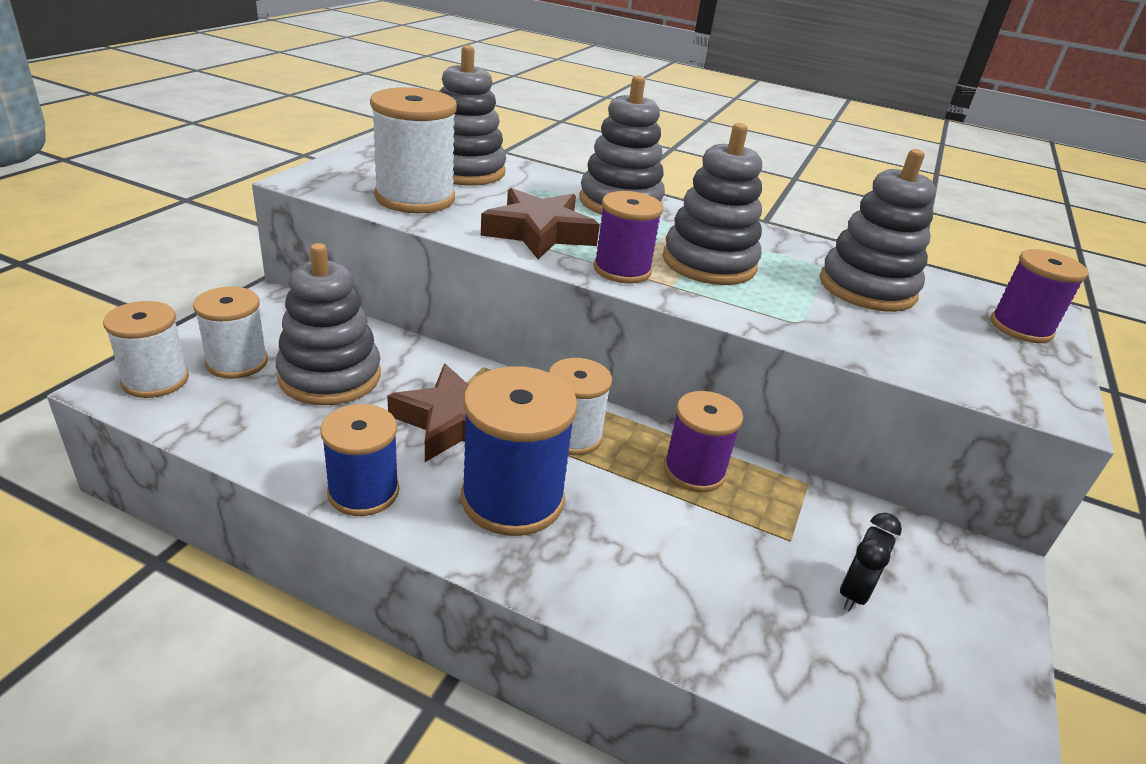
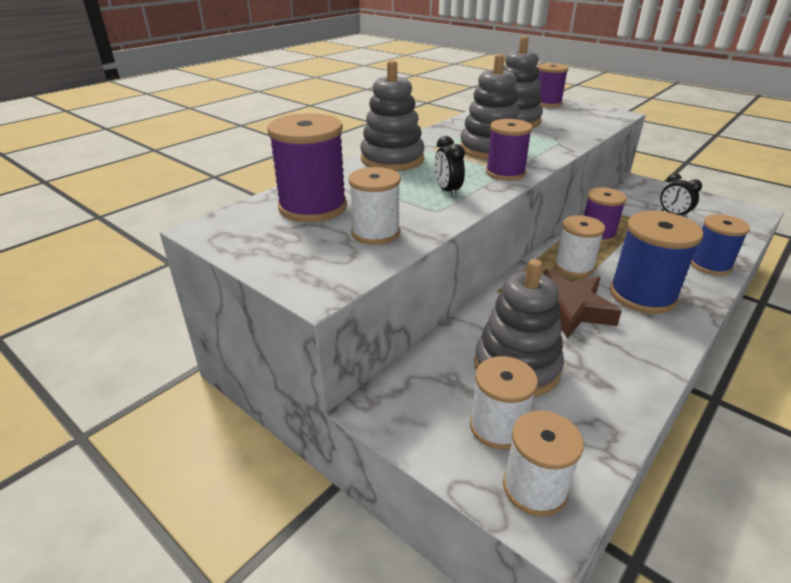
camera: 70 degrees left, 0 degrees up
blue spool [320,404,399,516] -> blue spool moved to [691,214,750,276]
white spool [370,87,457,213] -> white spool [348,167,401,245], size x0.66
grey stacking toy [439,45,506,185] -> purple spool [267,113,347,222]
brown star [481,188,600,259] -> black clock [435,136,465,197]

